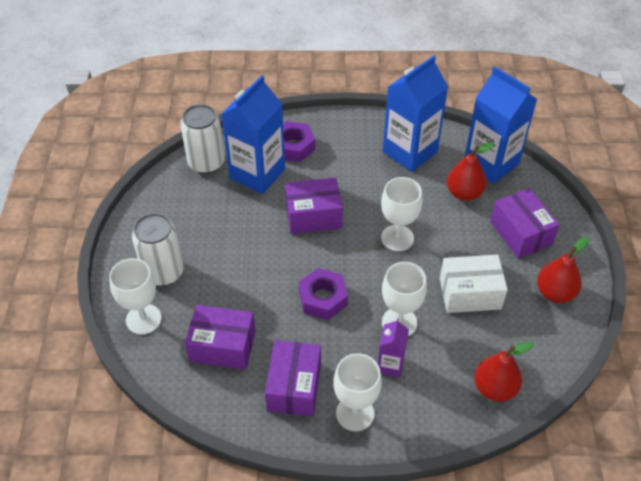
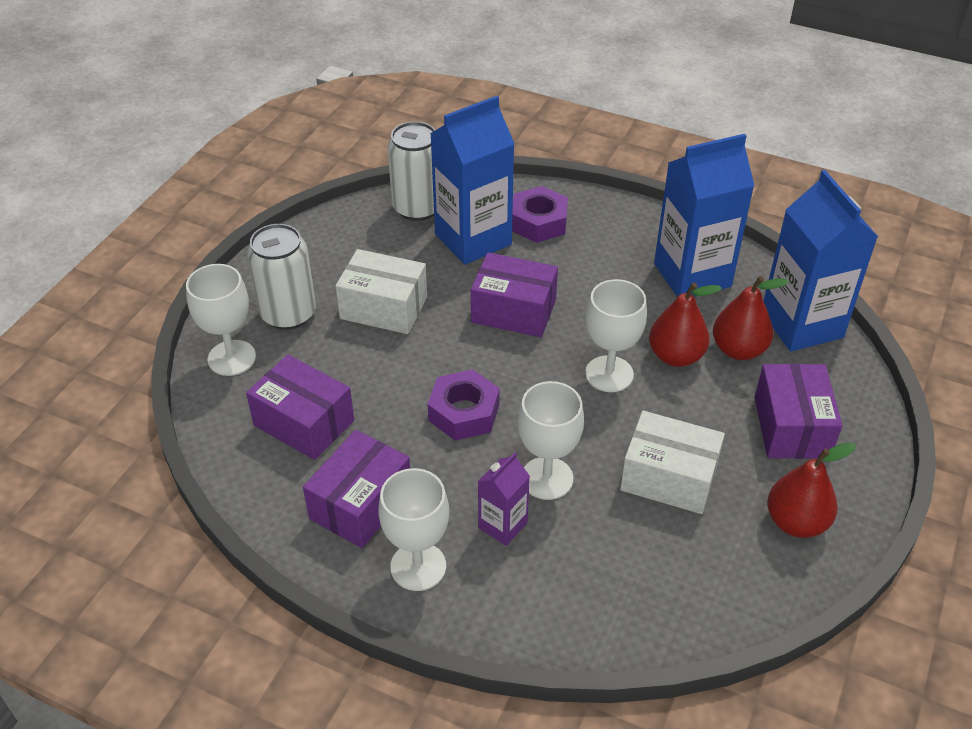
camera: 25 degrees right, 5 degrees down
red pear [474,342,534,402] -> red pear moved to [649,283,722,367]
none -> white box [336,249,427,334]

